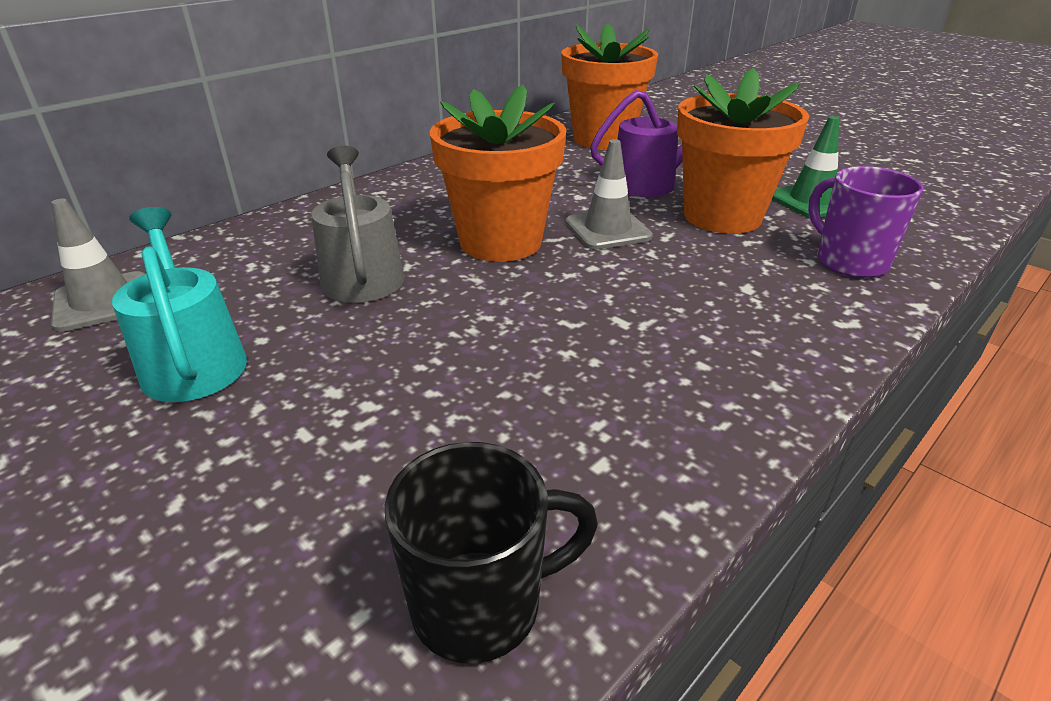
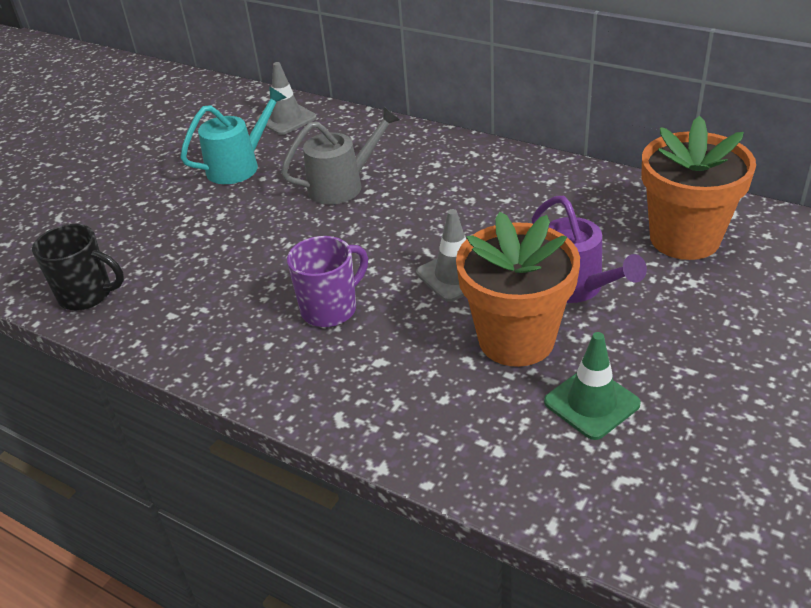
camera: 80 degrees right, 5 degrees up
black mug [385,442,598,664] -> black mug turned 45 degrees counterclockwise [32,224,124,310]
orange flower pot [430,85,567,262] -> none
purple mug [808,166,924,278] -> purple mug moved to [287,236,368,327]

